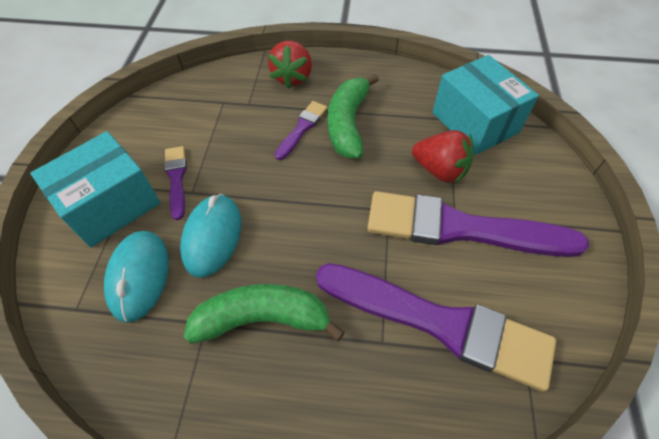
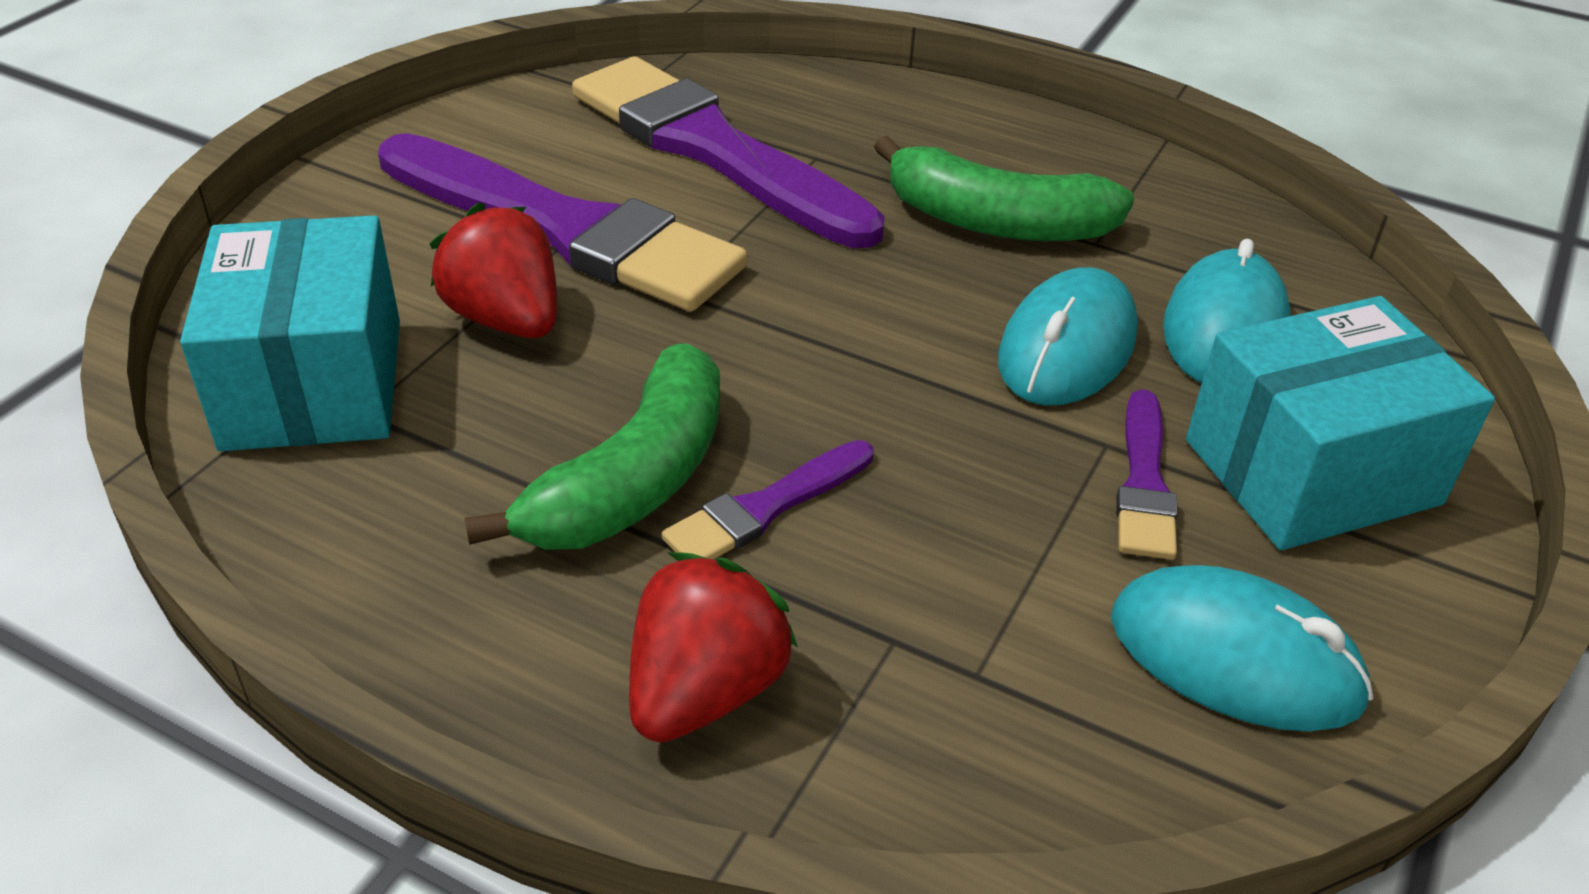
camera: 160 degrees left, 15 degrees down
none -> turquoise mouse [1111,565,1374,732]

